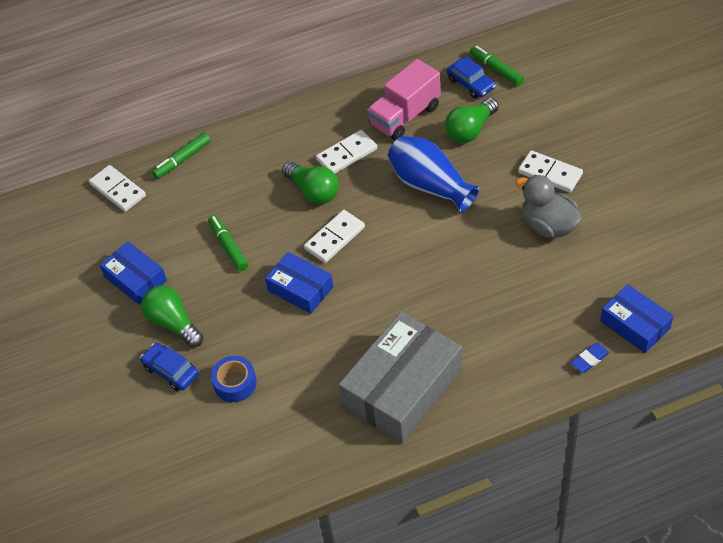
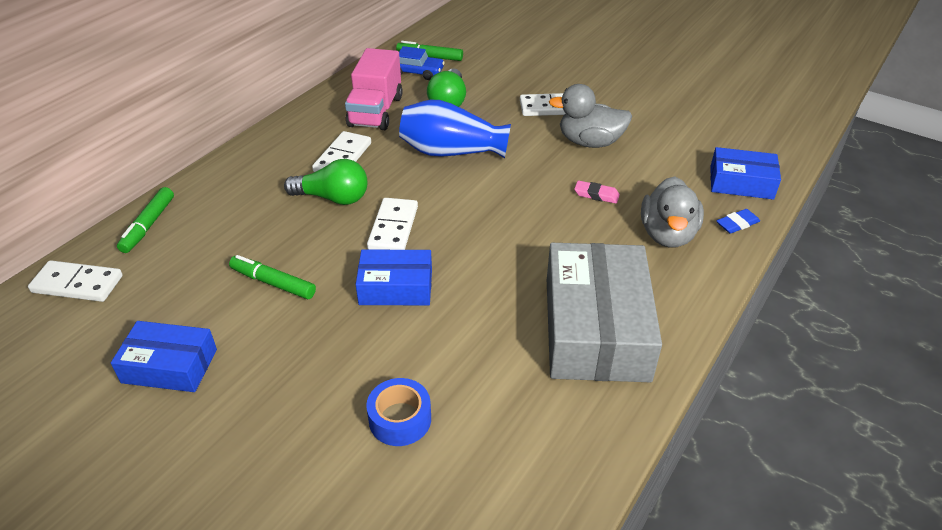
camera: 40 degrees left, 10 degrees down
blue car [140,343,199,391] -> none
green light bulb [141,285,203,348] -> none
blue eraser [571,343,610,373] -> blue eraser turned 45 degrees clockwise [716,209,760,234]
none -> pink eraser [574,181,620,204]
none -> grey duck [641,176,704,248]

